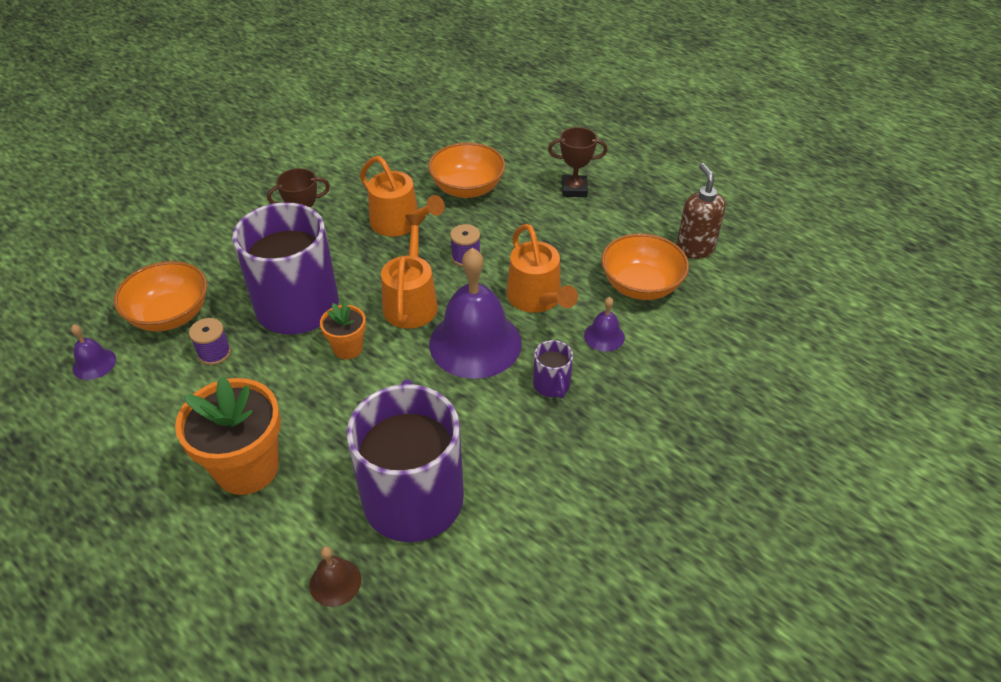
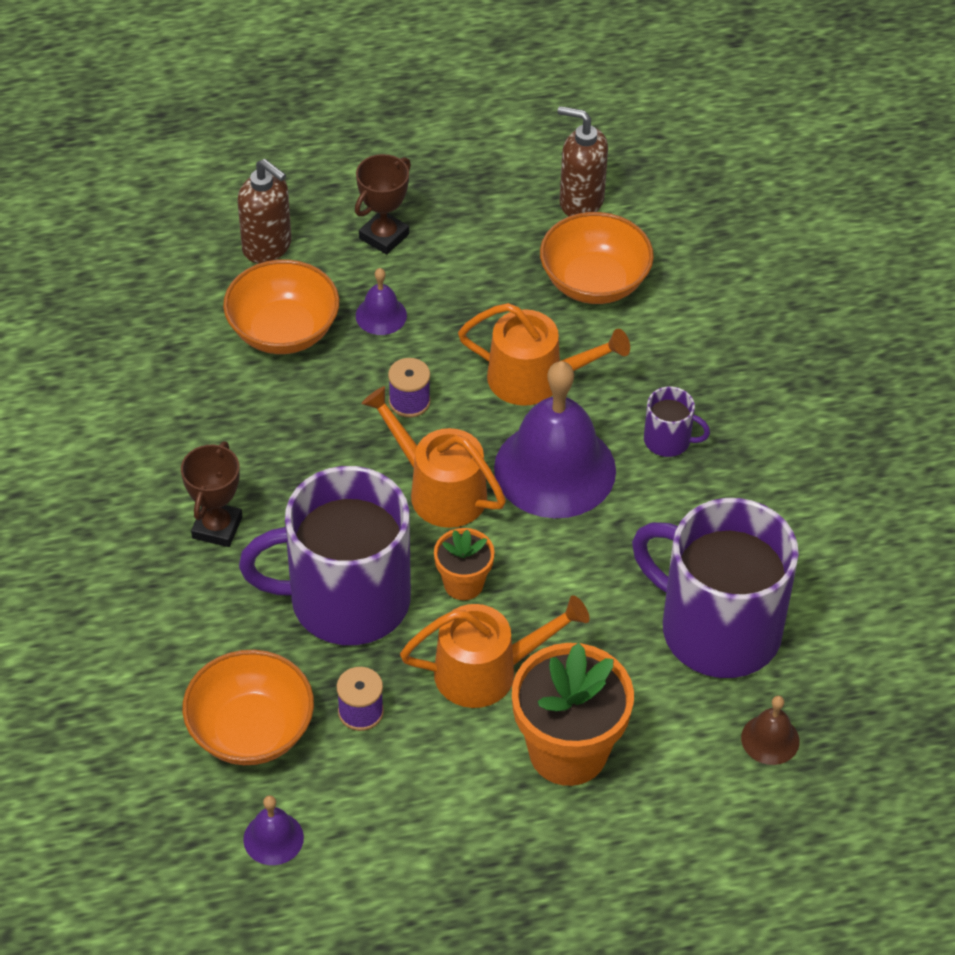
camera: 55 degrees left, 5 degrees up
orange watering can [360,156,445,237] -> orange watering can moved to [400,596,589,708]
purple bell [584,297,625,352] -> purple bell moved to [356,268,407,335]
none -> brown soap dispenser [237,159,291,263]

